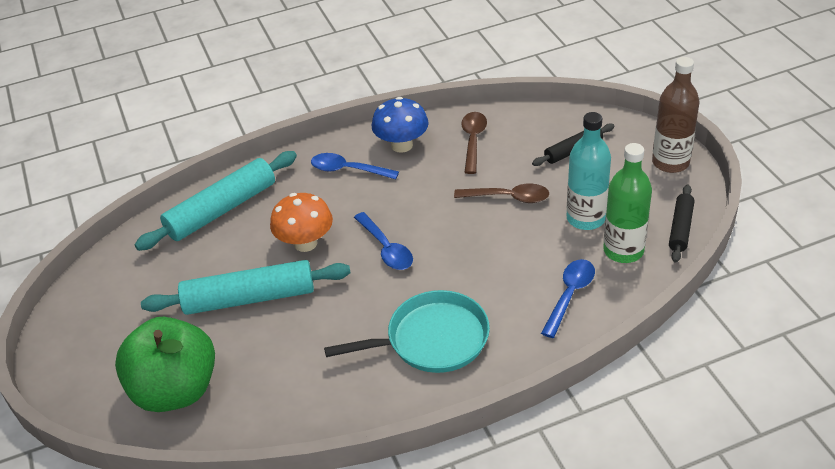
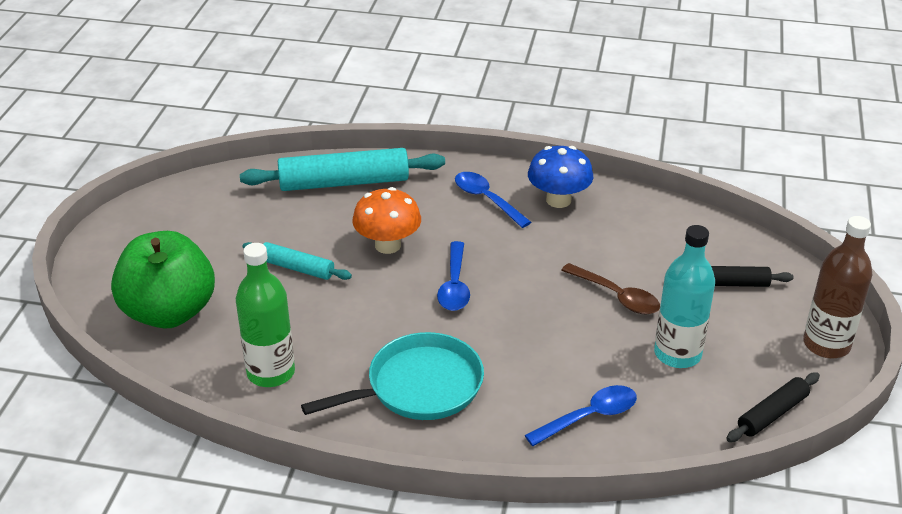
camera: 30 degrees right, 5 degrees down
turquoise rolling pin [141,260,350,315] -> turquoise rolling pin [243,242,352,280], size x0.55
turquoise pan [324,290,490,373] -> turquoise pan turned 45 degrees counterclockwise [301,332,484,420]
brown spoon [461,112,487,174] -> none
green bottle [603,143,652,263] -> green bottle moved to [236,243,295,387]

